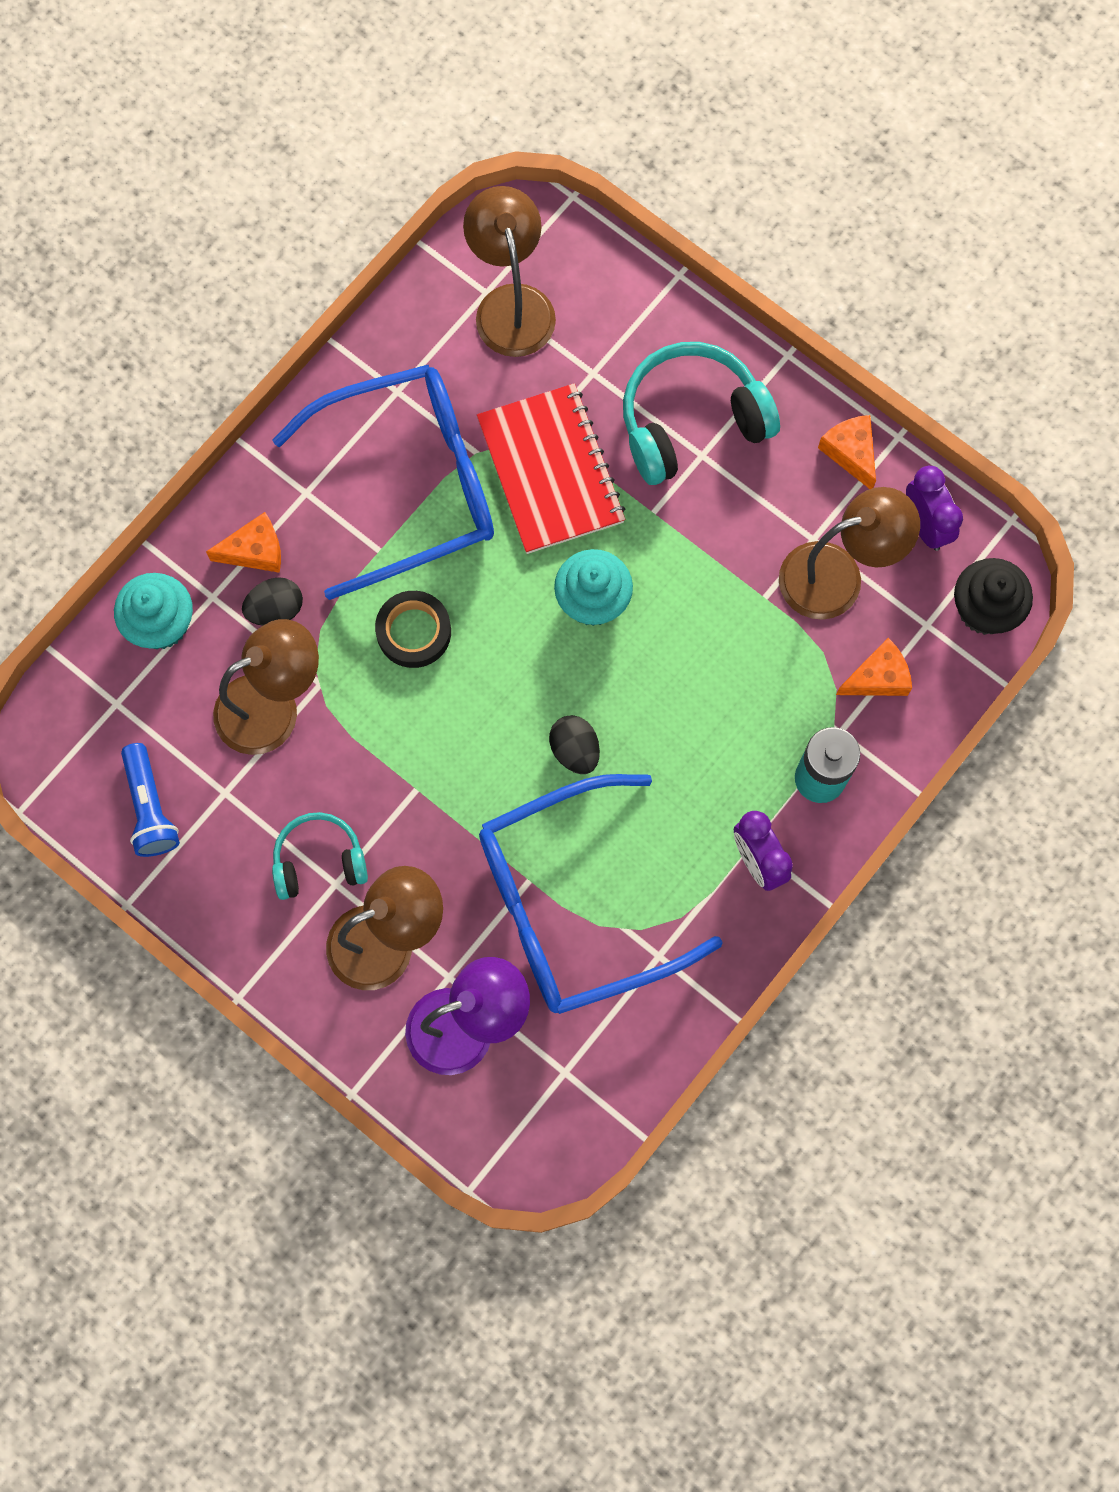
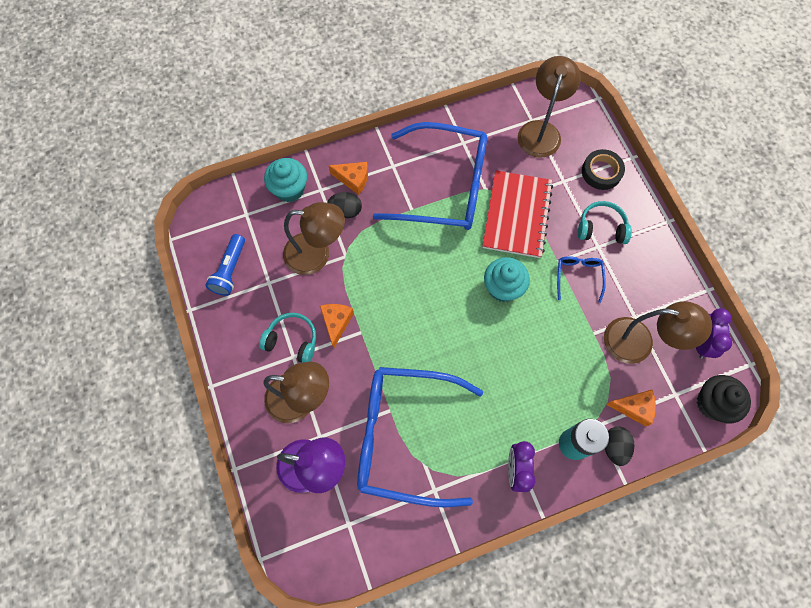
camera: 30 degrees right, 5 degrees down
black tape [375,591,451,668] -> black tape moved to [582,149,625,190]
black egg [549,715,600,774] -> black egg moved to [605,426,635,466]
turquoise headphones [623,342,780,485] -> turquoise headphones [578,201,632,244], size x0.60
orange cheese [818,415,876,489] -> orange cheese moved to [320,304,354,348]
none -> blue glasses [557,256,606,303]

